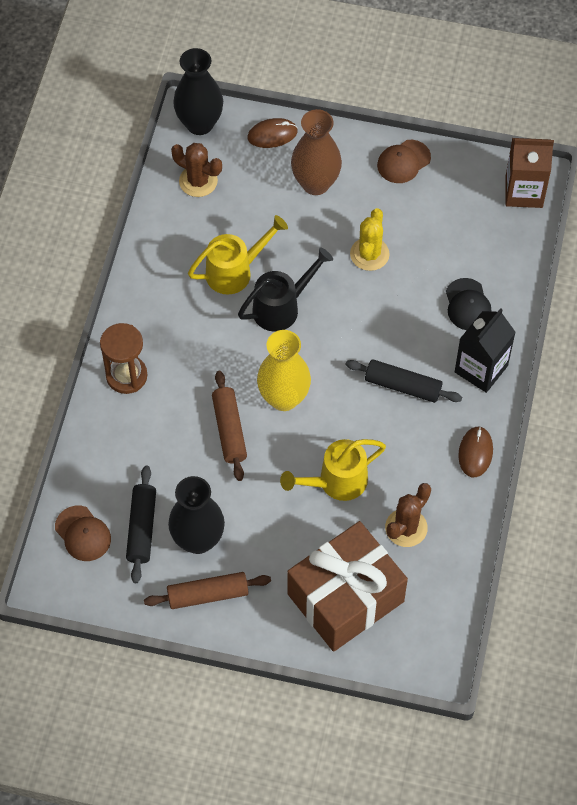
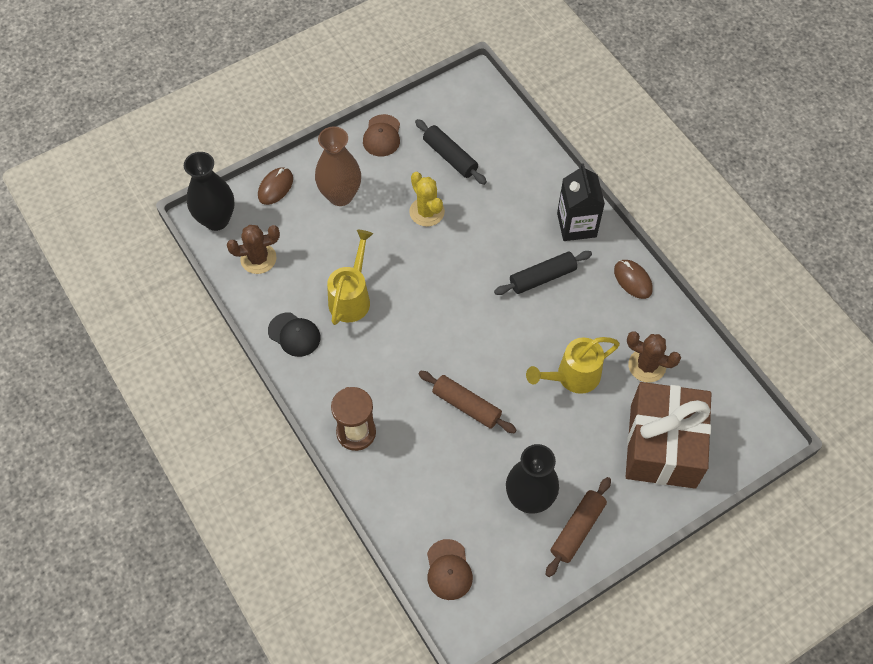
camera: 45 degrees left, 0 degrees up
brown cap [55,506,111,561] -> brown cap turned 75 degrees clockwise [427,539,473,600]
black rolling pin [126,466,156,583] -> black rolling pin moved to [415,119,487,185]
black watering can [238,247,333,332] -> none
yellow vase [257,330,311,411] -> none
yellow watering can [280,439,386,501] -> yellow watering can turned 45 degrees clockwise [526,337,620,394]
brown cactus [385,483,431,547] -> brown cactus turned 60 degrees counterclockwise [627,331,681,383]
black cap [446,278,492,330] -> black cap moved to [268,312,320,357]
brown carton [506,138,554,208] -> none

